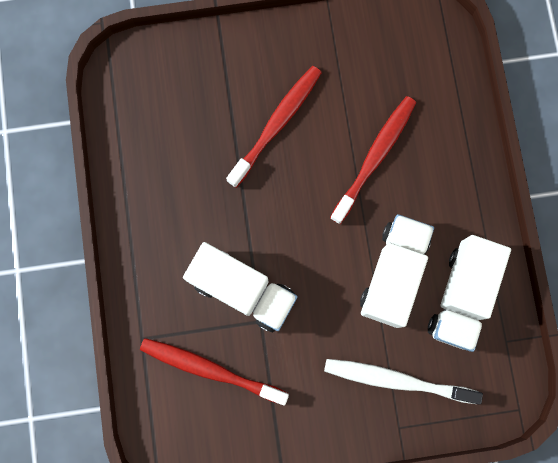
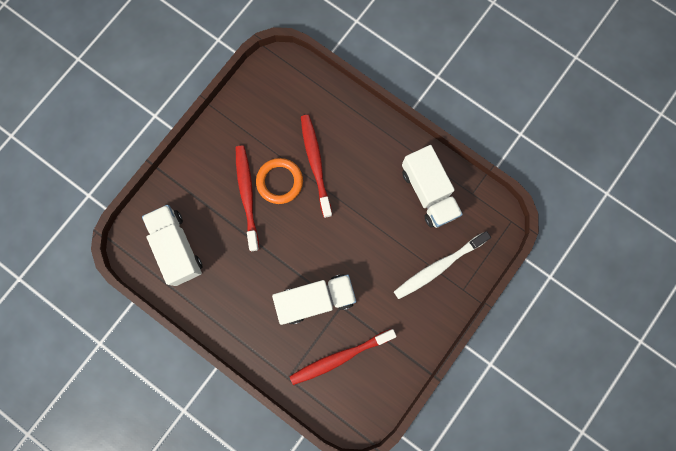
camera: 45 degrees left, 0 degrees up
white truck [360,214,434,328] -> white truck moved to [142,205,202,286]
none -> orange ring [256,158,303,204]

